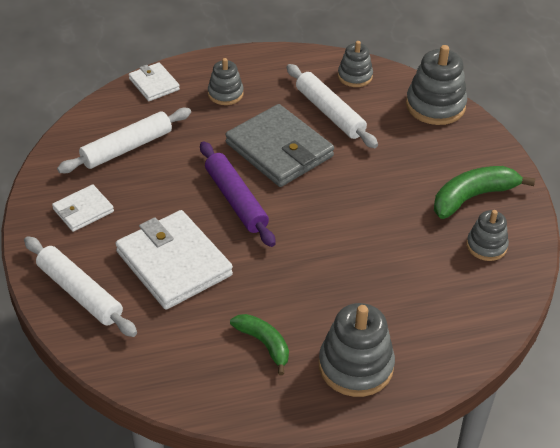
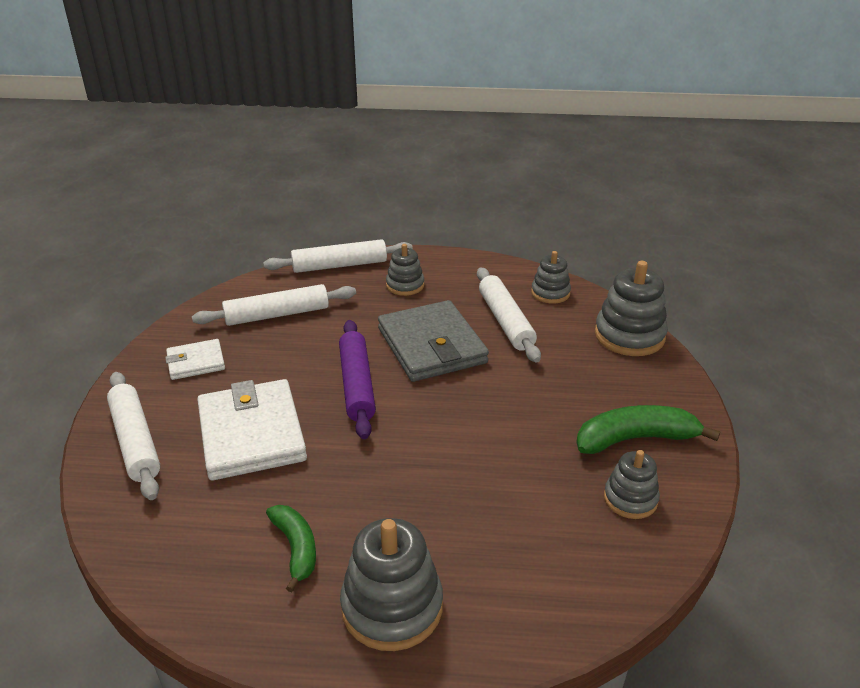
camera: 20 degrees right, 10 degrees down
white wallet [129,62,180,101] -> white rolling pin [263,239,413,273]

